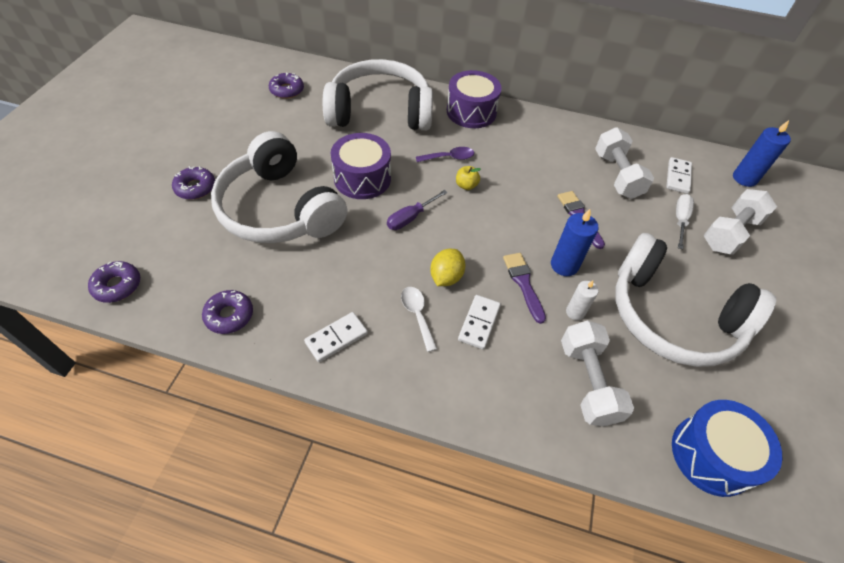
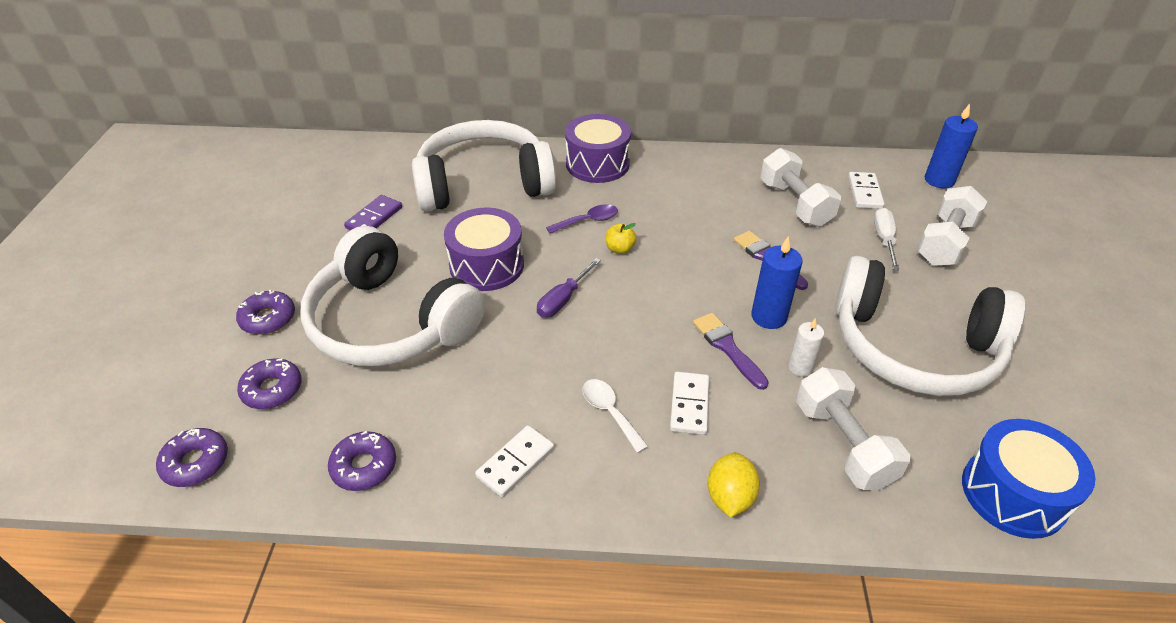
camera: 10 degrees left, 10 degrees down
purple donut [269,73,304,99] -> purple donut moved to [237,358,302,409]
yellow lemon [430,249,465,286] -> yellow lemon moved to [707,452,760,518]
none -> purple domino [344,195,402,230]

